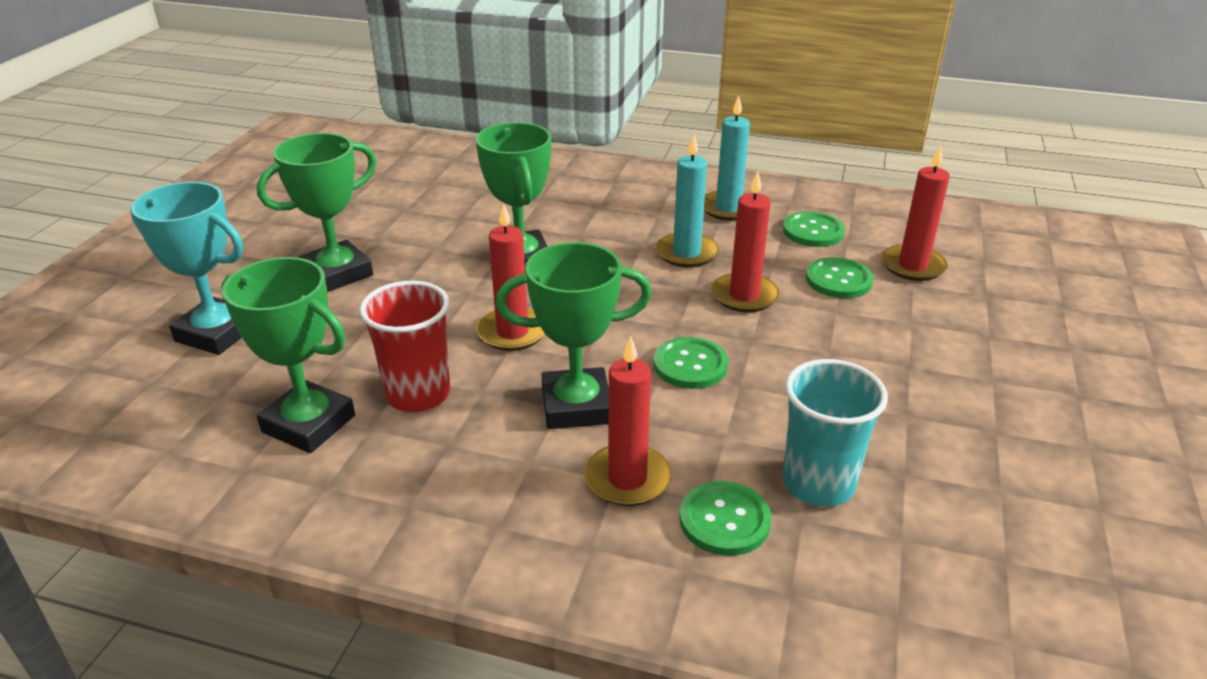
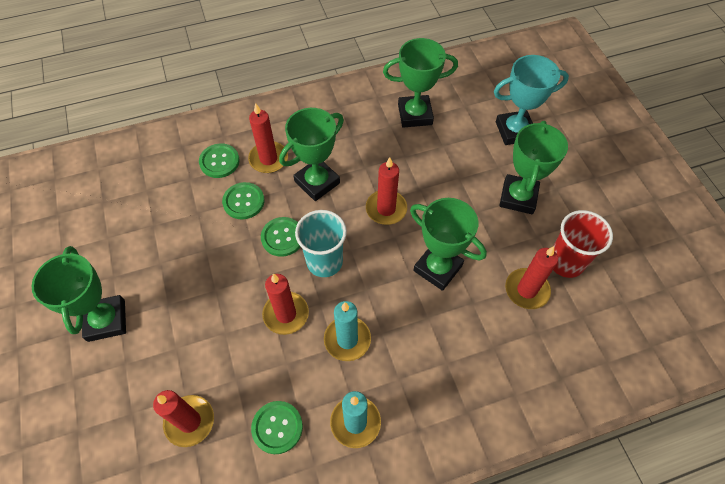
camera: 145 degrees right, 25 degrees up
red cup [359,281,450,412] -> red cup moved to [553,210,613,278]
turquoise cup [782,359,888,507] -> turquoise cup moved to [295,210,347,277]
green button [806,257,873,298] -> green button moved to [222,182,265,219]
none -> green trophy [32,246,126,342]
none -> red candle [505,246,558,309]

